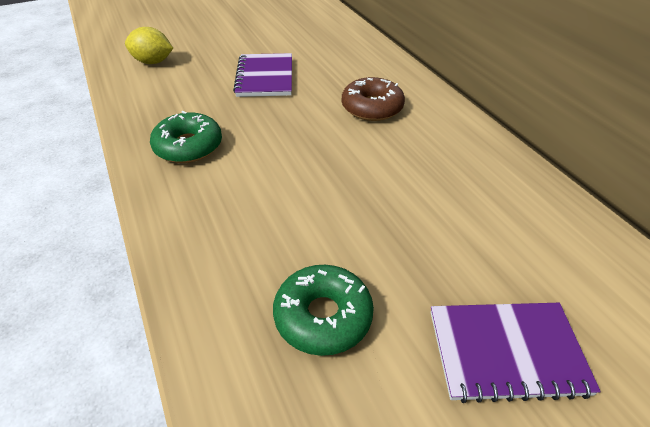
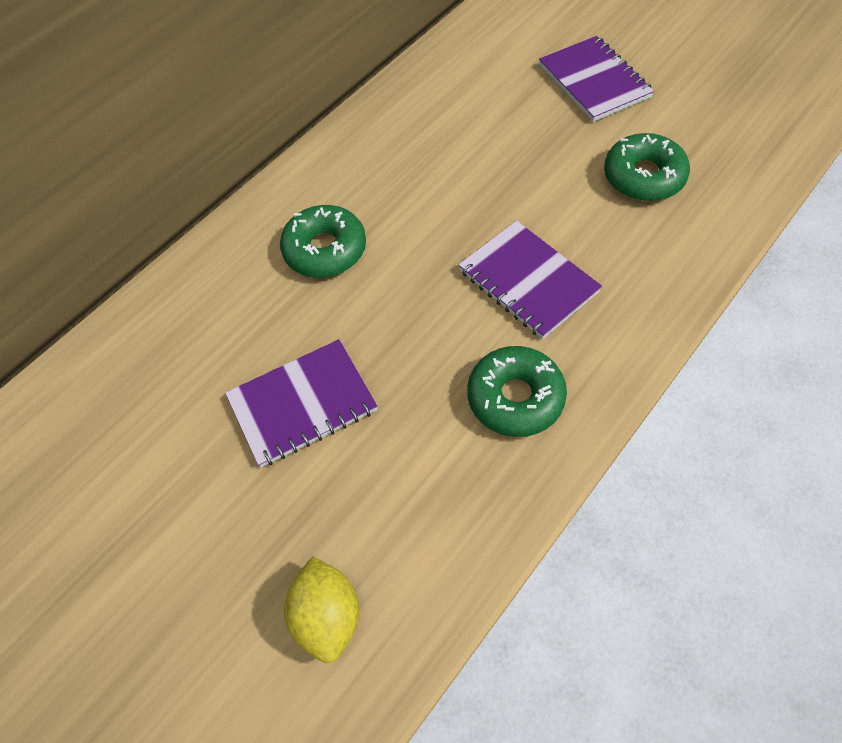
camera: 110 degrees left, 15 degrees up
brown donut [342,77,405,121] -> green donut [280,205,366,278]
none -> purple notebook [458,221,602,339]

